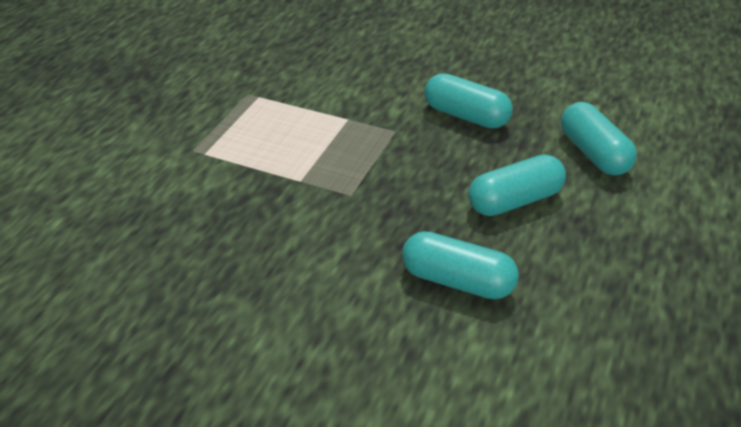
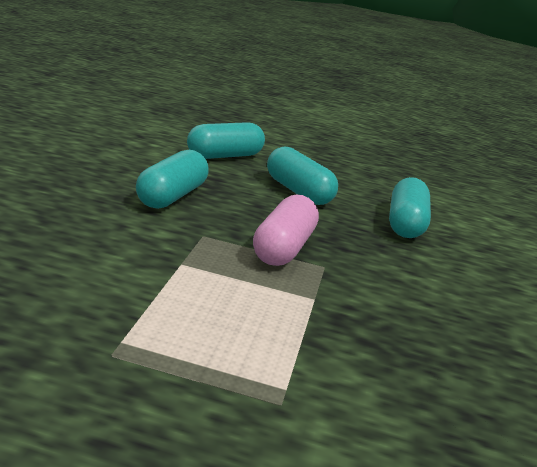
camera: 105 degrees left, 15 degrees down
none -> pink capsule [253,194,319,266]

